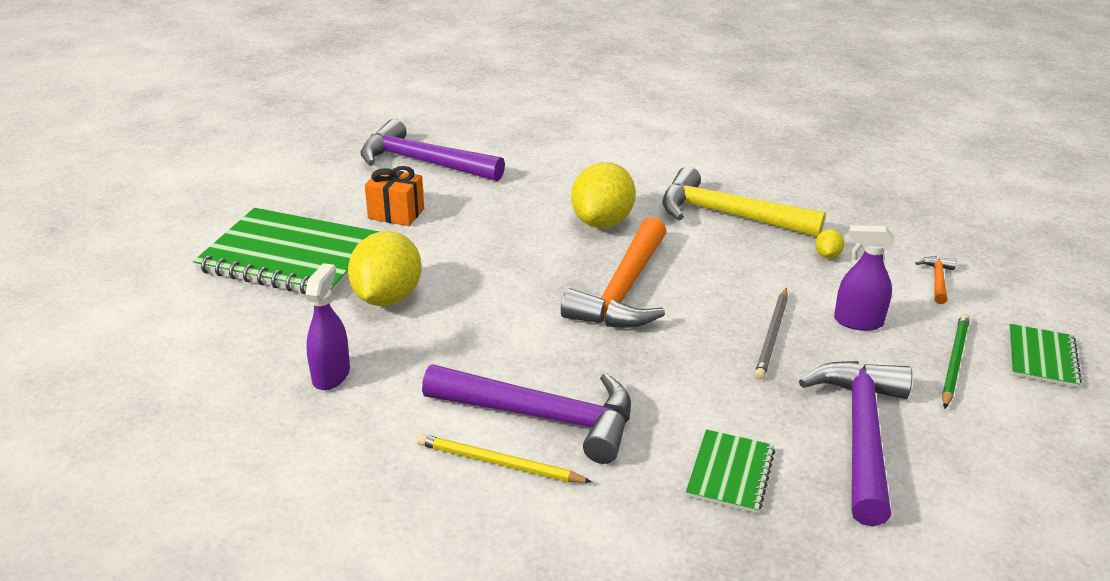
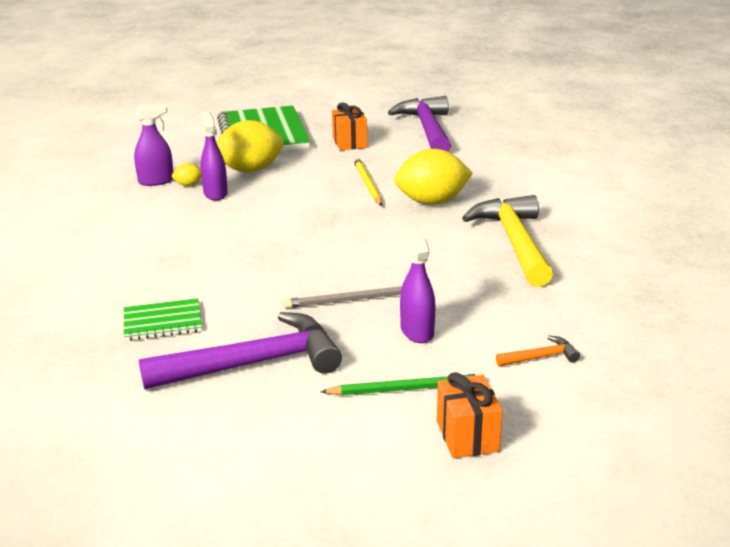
camera: 60 degrees right, 5 degrees down
yellow pencil [417,434,592,483] -> yellow pencil moved to [354,158,382,206]
purple hammer [422,364,631,464] -> none
orange hammer [561,217,667,328] -> none
yellow lemon [815,229,845,258] -> yellow lemon moved to [172,163,201,186]
green notebook [1009,324,1082,388] -> orange gift [437,372,503,458]
none -> purple spray bottle [200,112,228,201]

